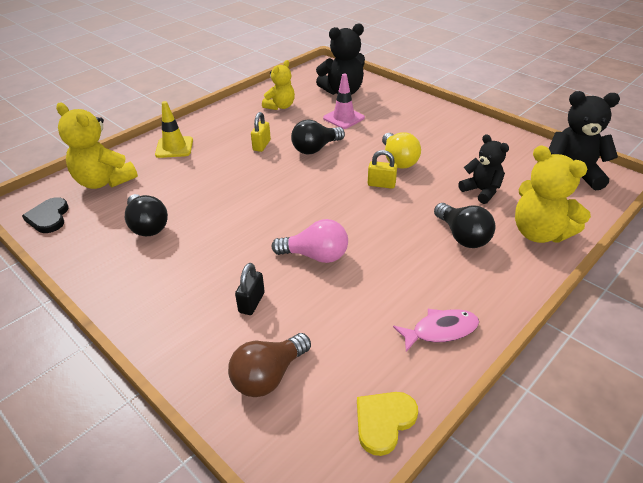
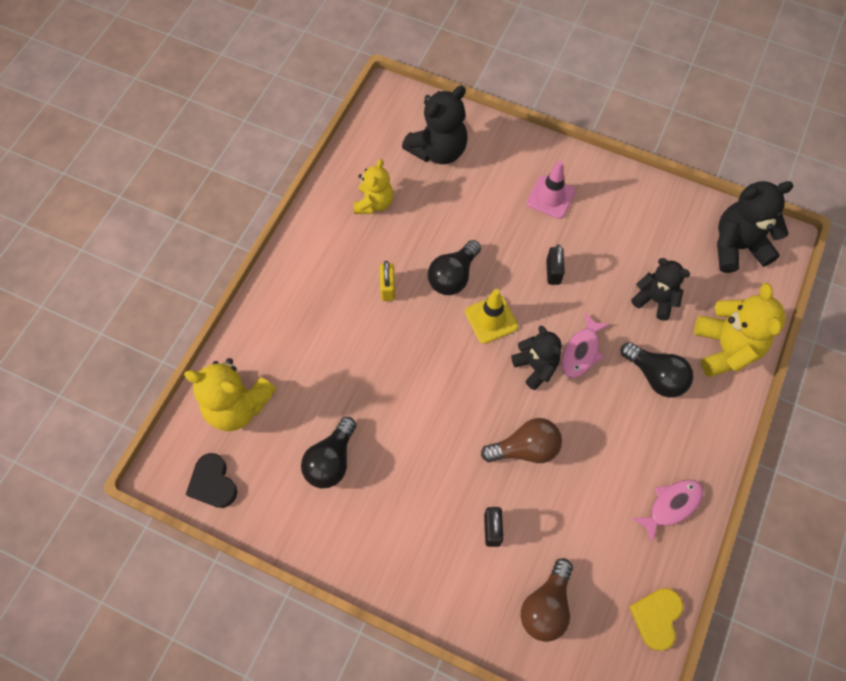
camera: 20 degrees left, 25 degrees up
black light bulb [125,194,168,236] -> black light bulb turned 75 degrees clockwise [301,417,356,488]
yellow traffic cone [155,101,193,158] -> yellow traffic cone moved to [465,289,518,344]
pink light bulb [272,219,348,263] -> brown light bulb [481,418,562,463]
pink traffic cone [323,73,365,129] -> pink traffic cone moved to [527,161,576,219]
yellow padlock [368,150,397,189] -> none
yellow light bulb [382,132,421,168] -> black padlock [546,244,565,285]
yellow teddy bear [515,145,591,243] -> yellow teddy bear turned 120 degrees counterclockwise [694,283,786,377]
none -> black teddy bear [511,326,562,390]
none -> pink fish [562,313,610,378]

